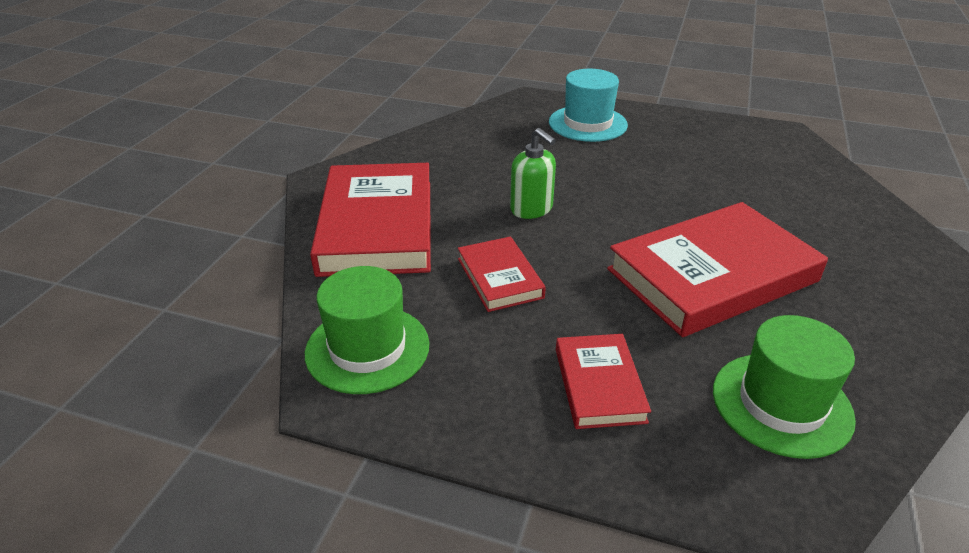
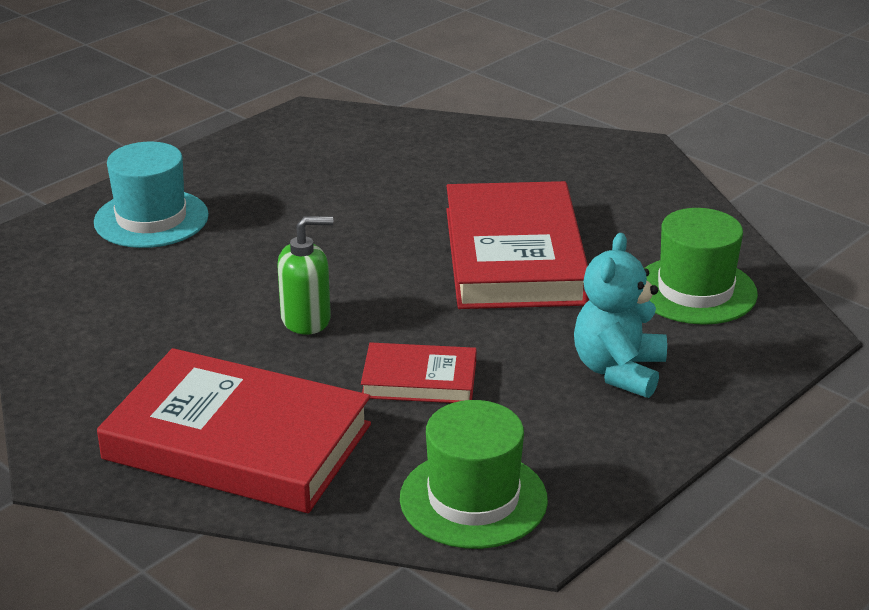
camera: 65 degrees left, 5 degrees down
red book [556,334,651,429] -> turquoise teddy bear [574,233,667,398]

